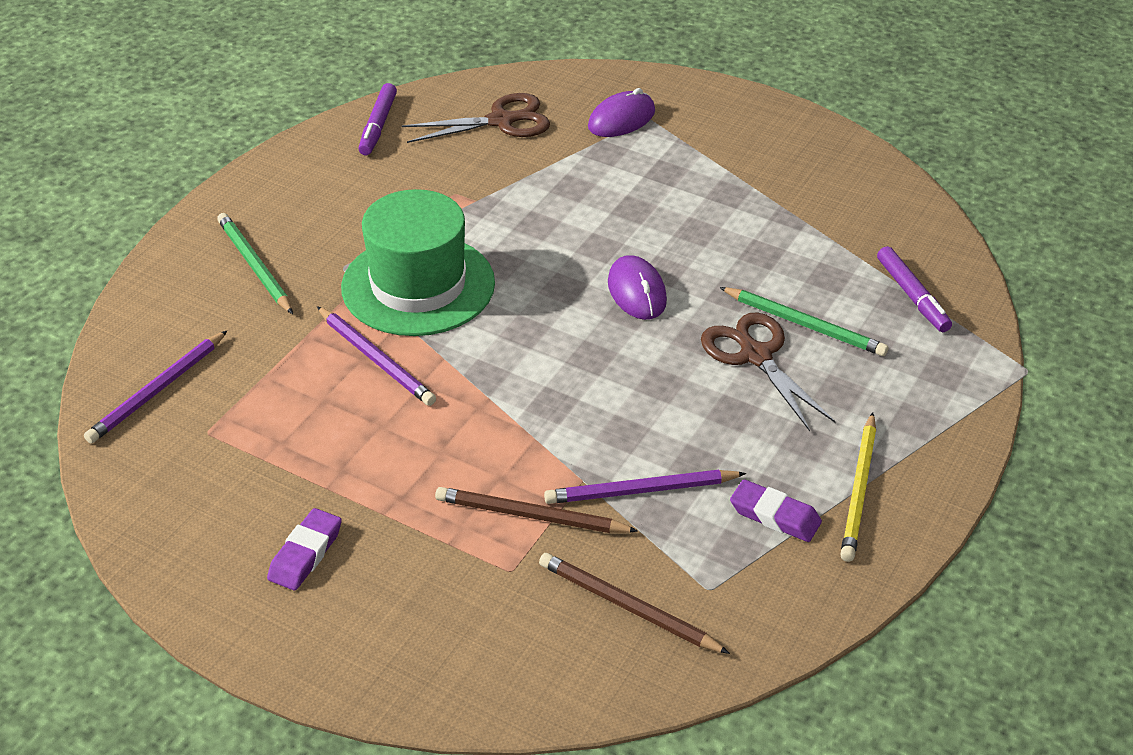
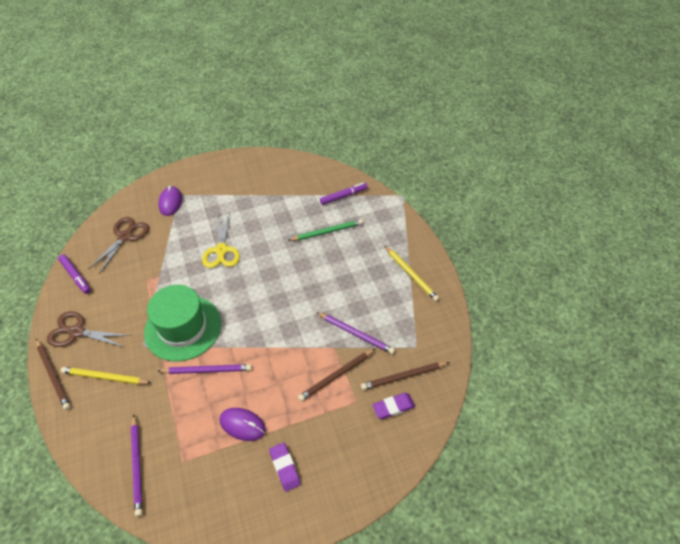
camera: 50 degrees left, 10 degrees up
green pencil [217,213,293,314] -> yellow pencil [61,367,151,384]
purple pencil [544,470,746,504] -> purple pencil turned 90 degrees counterclockwise [316,312,395,354]
purple mouse [608,255,667,320] -> purple mouse moved to [220,408,266,441]
brown scissors [701,313,836,431] -> brown scissors moved to [47,311,131,347]
purple eraser [730,479,822,542] -> purple eraser moved to [372,393,415,419]
purple marker [877,246,952,332] -> purple marker turned 45 degrees counterclockwise [320,183,368,205]
none -> brown pencil [36,339,71,410]
none -> yellow scissors [202,212,240,268]

